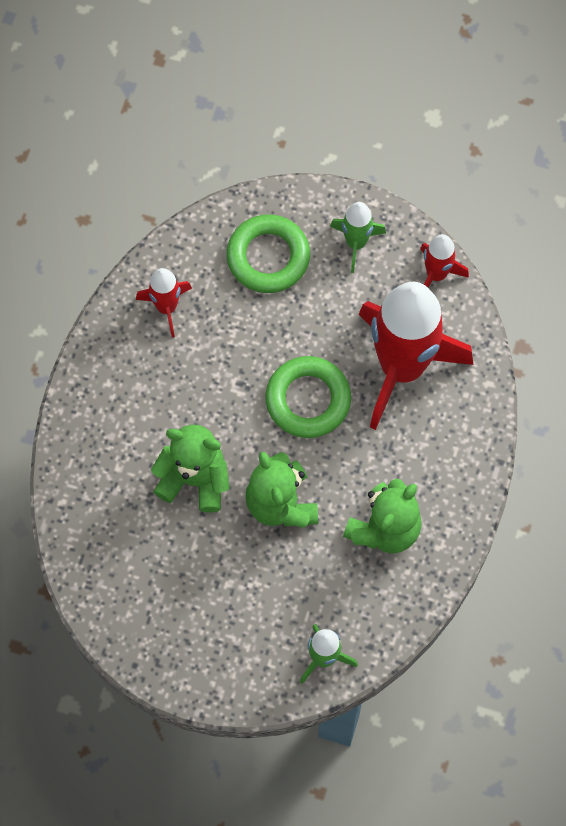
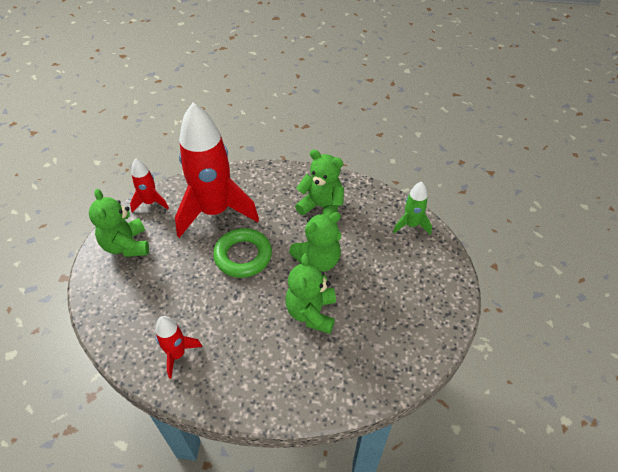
camera: 100 degrees left, 20 degrees down
green ring [226,214,310,293] -> none
green rocket [330,202,386,273] -> green teddy bear [89,189,149,257]

